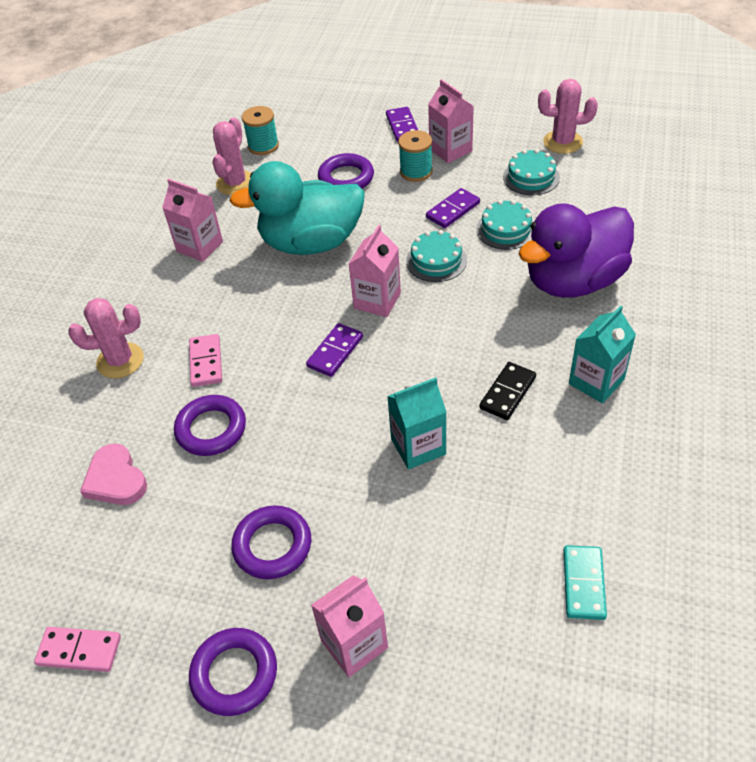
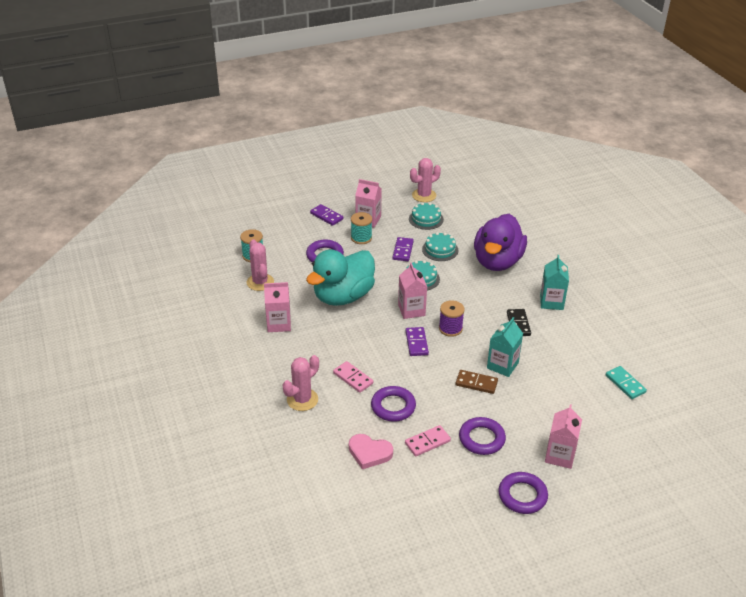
camera: 40 degrees left, 10 degrees down
pink domino [34,627,121,672] -> pink domino moved to [405,425,451,456]
none -> purple spool [439,300,465,337]
none -> brown domino [455,370,498,394]

